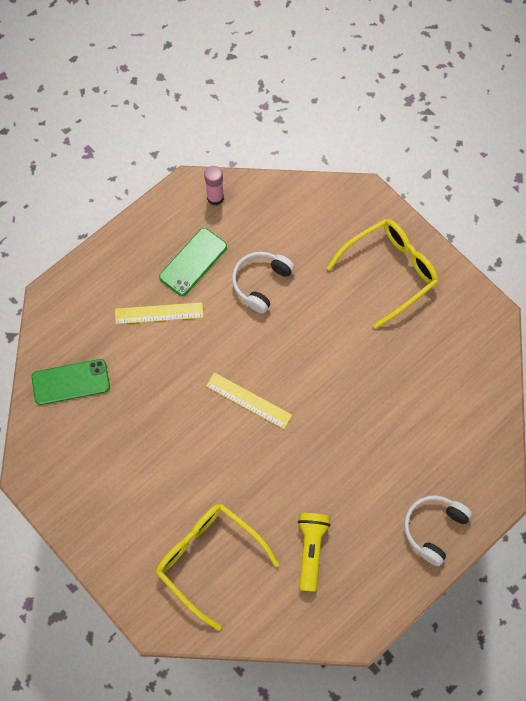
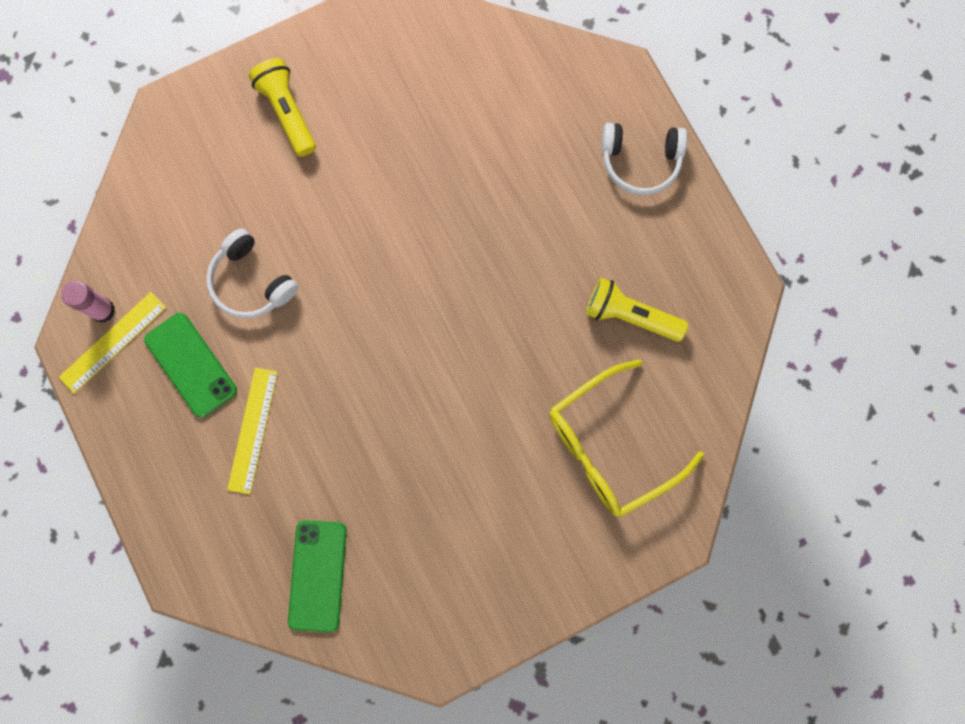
camera: 75 degrees left, 10 degrees up
yellow ruler [206,372,292,429] -> yellow ruler moved to [58,292,166,394]
yellow glasses [326,219,439,328] -> yellow flashlight [249,58,316,157]
white headphones [404,496,472,566] -> white headphones turned 45 degrees counterclockwise [602,123,687,195]

